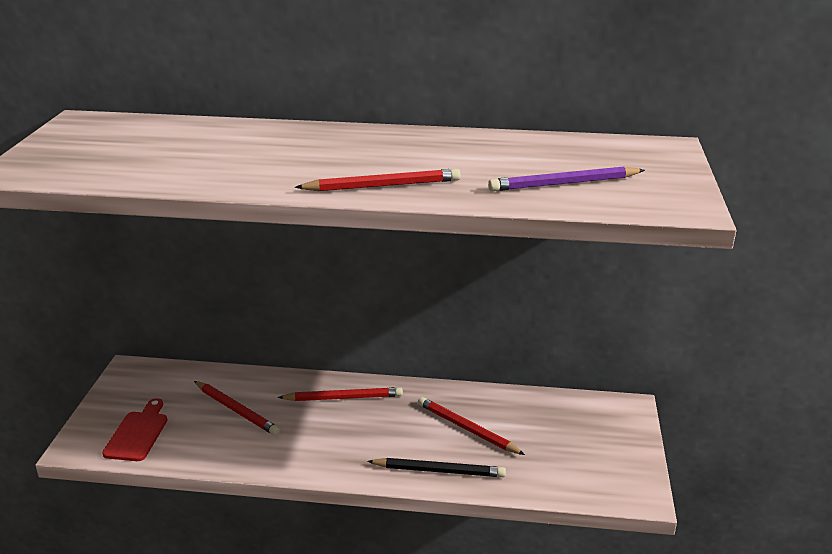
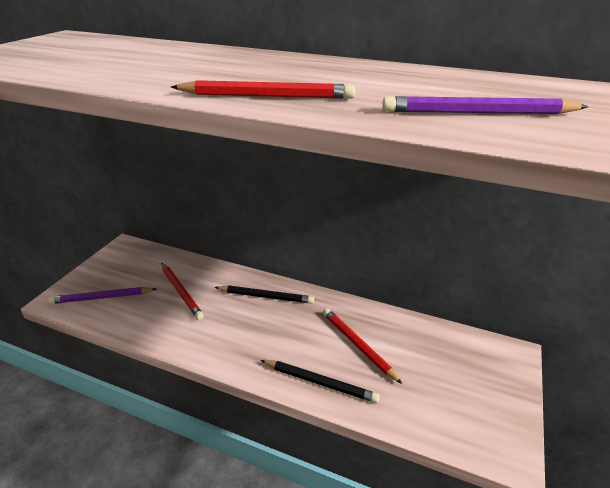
camera: 15 degrees right, 5 degrees up
red cutting board [102,398,167,461] -> purple pencil [48,287,156,304]
red pencil [277,387,403,401] -> black pencil [215,285,314,304]

